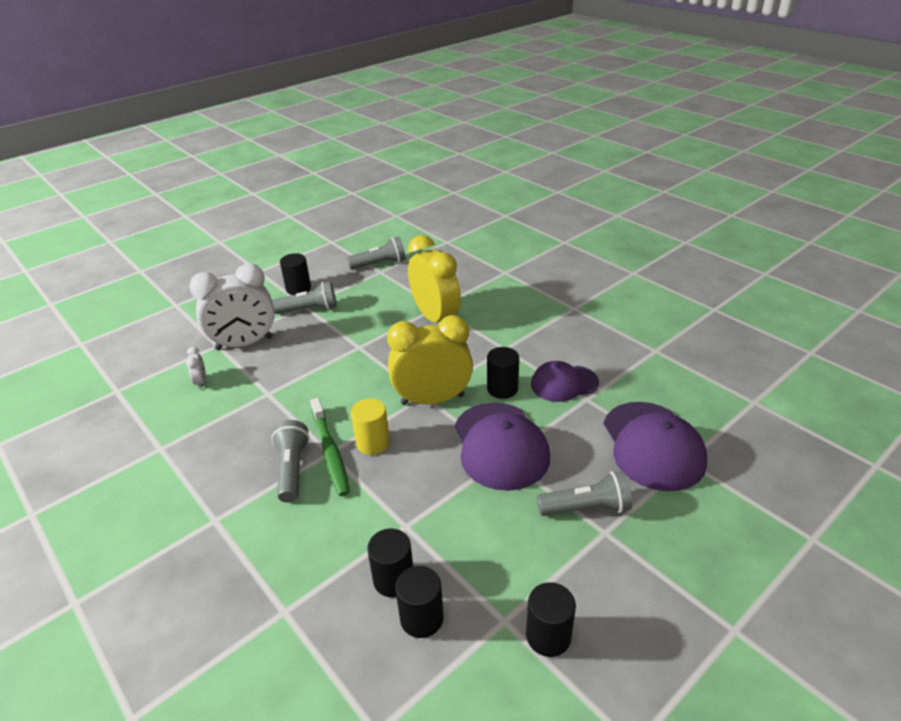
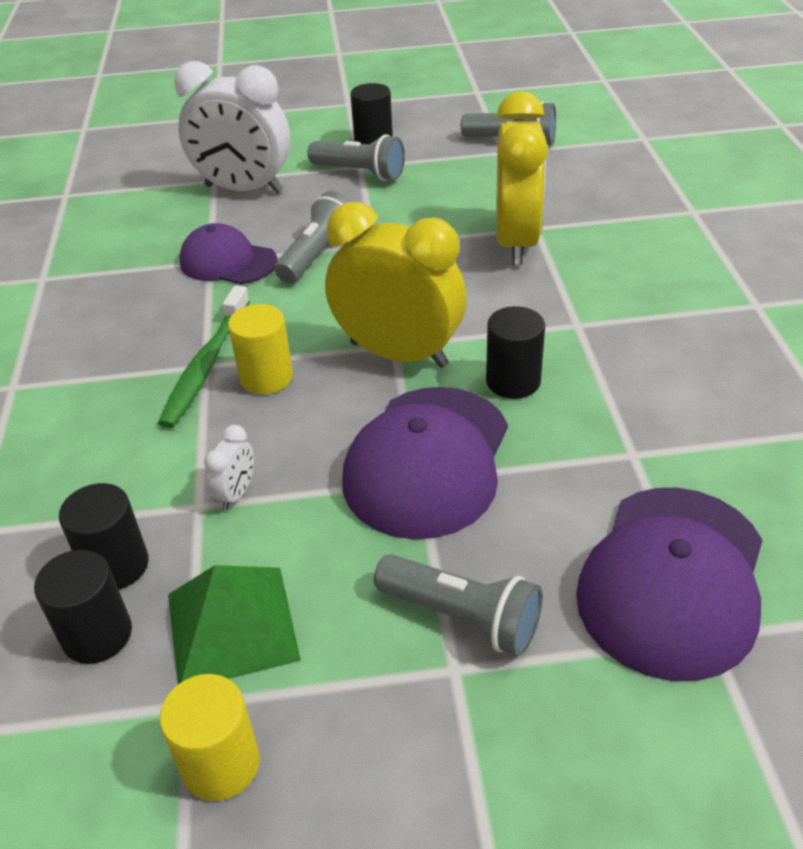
camera: 35 degrees right, 5 degrees up
white clock [186,347,206,389] -> white clock moved to [204,425,254,510]
grey flashlight [271,420,310,502] -> grey flashlight moved to [274,191,351,283]
black cylinder [526,582,576,657] -> yellow cylinder [160,674,260,801]
purple cap [531,361,599,402] -> purple cap moved to [179,223,278,284]
none -> green pyramid [168,565,301,684]

